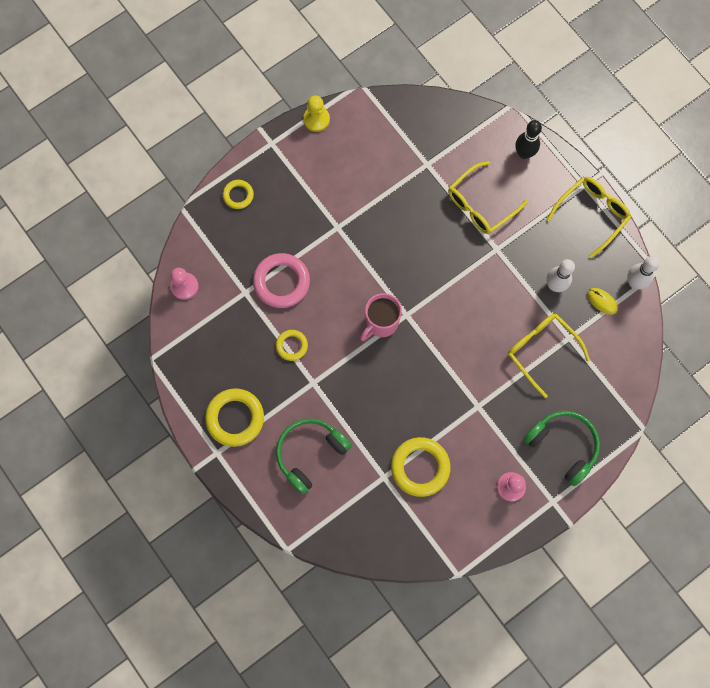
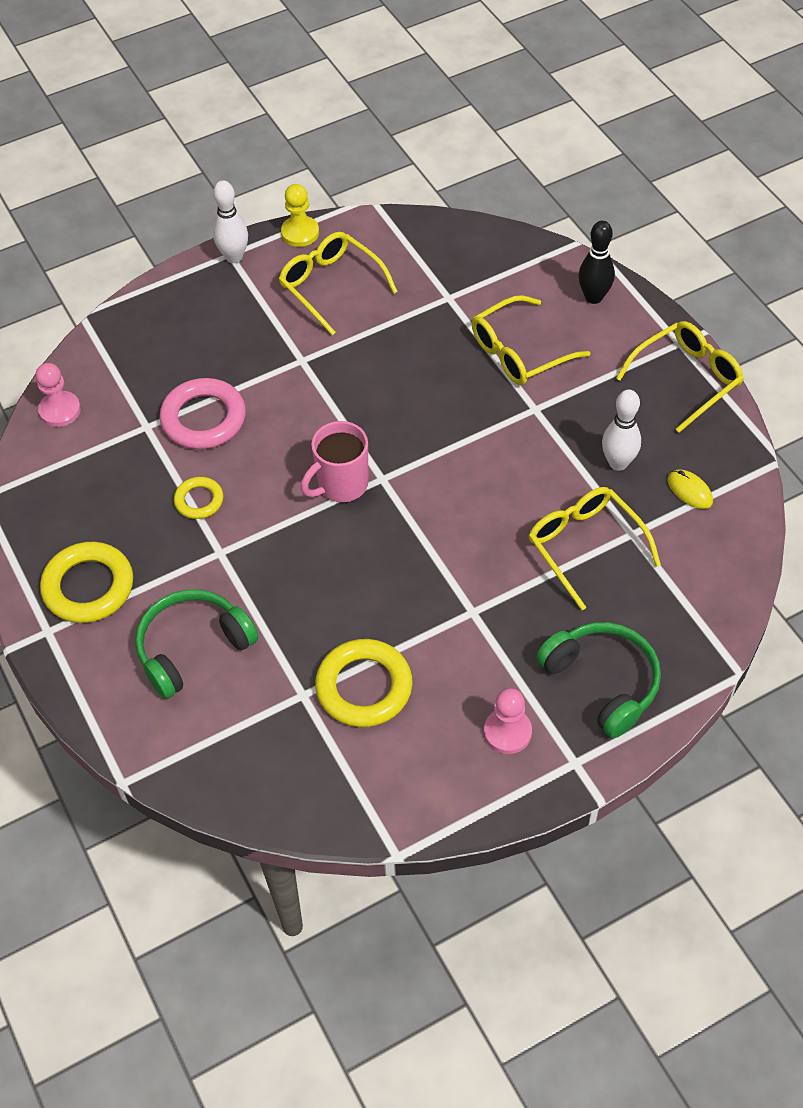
camera: 10 degrees right, 20 degrees down
yellow ring [223,180,254,209] -> none
white bowling pin [627,256,660,289] -> white bowling pin moved to [213,180,248,263]
none -> yellow glasses [279,232,398,335]

